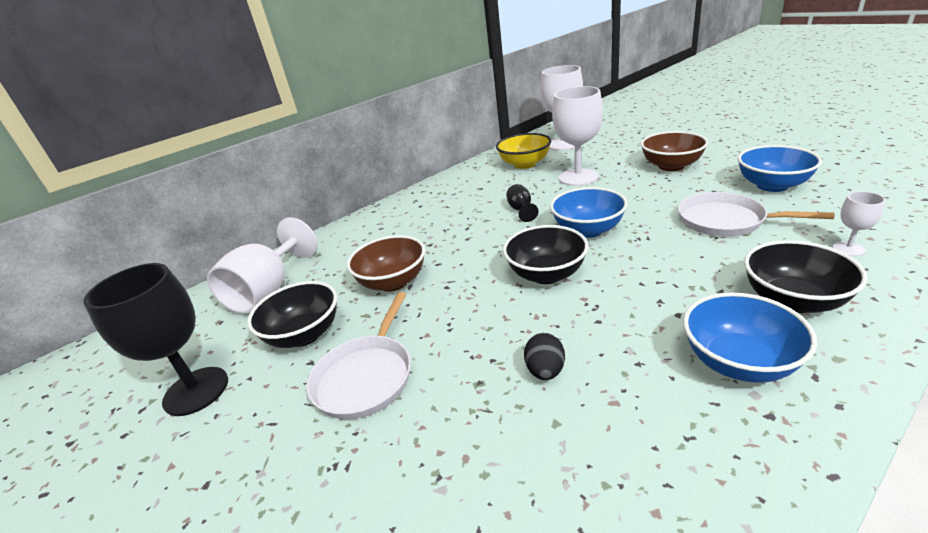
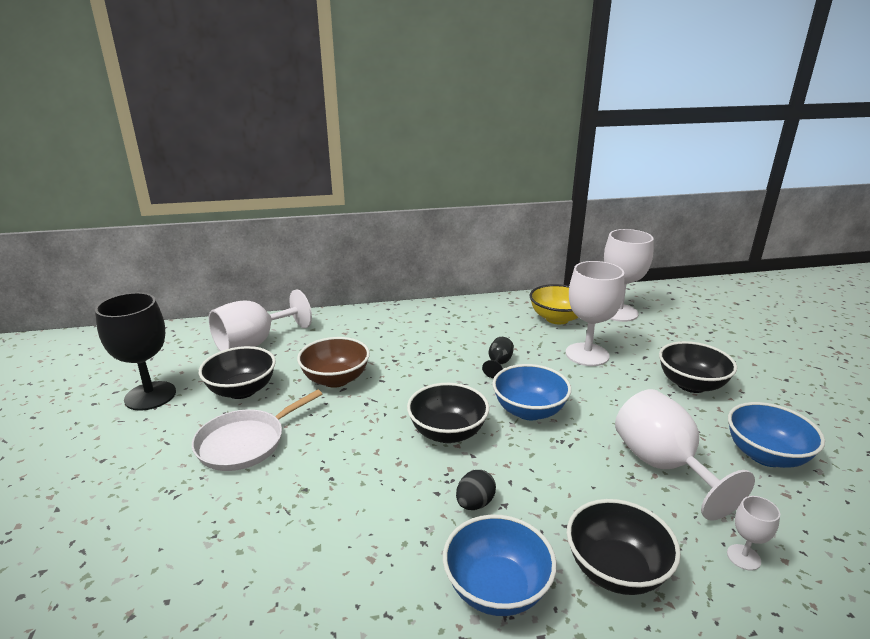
camera: 25 degrees right, 5 degrees down
black egg [524,333,565,380] -> black egg moved to [456,470,496,510]
brown bowl [641,131,708,171] -> black bowl [659,341,737,393]
white pan [678,192,834,237] -> white goblet [615,389,755,521]

